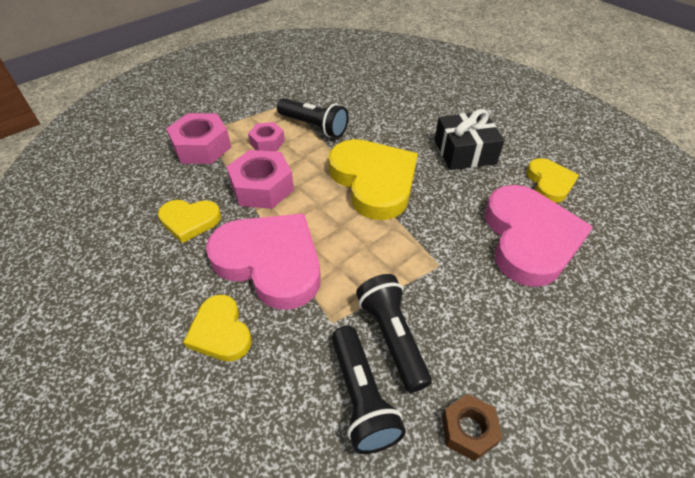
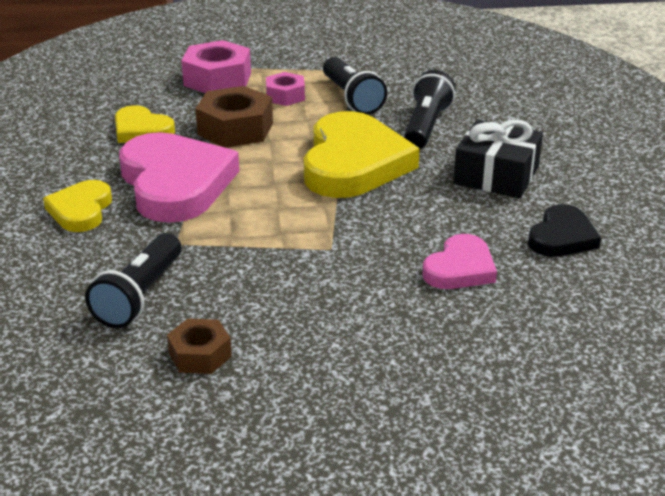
camera: 35 degrees right, 15 degrees down
pink nut [227,150,294,209] -> brown nut [195,86,273,148]
black flashlight [356,274,432,393] -> black flashlight moved to [404,70,456,149]
pink heart [485,185,593,287] -> pink heart [423,234,497,289], size x0.53
yellow heart [526,158,579,203] -> black heart [528,204,601,257]

